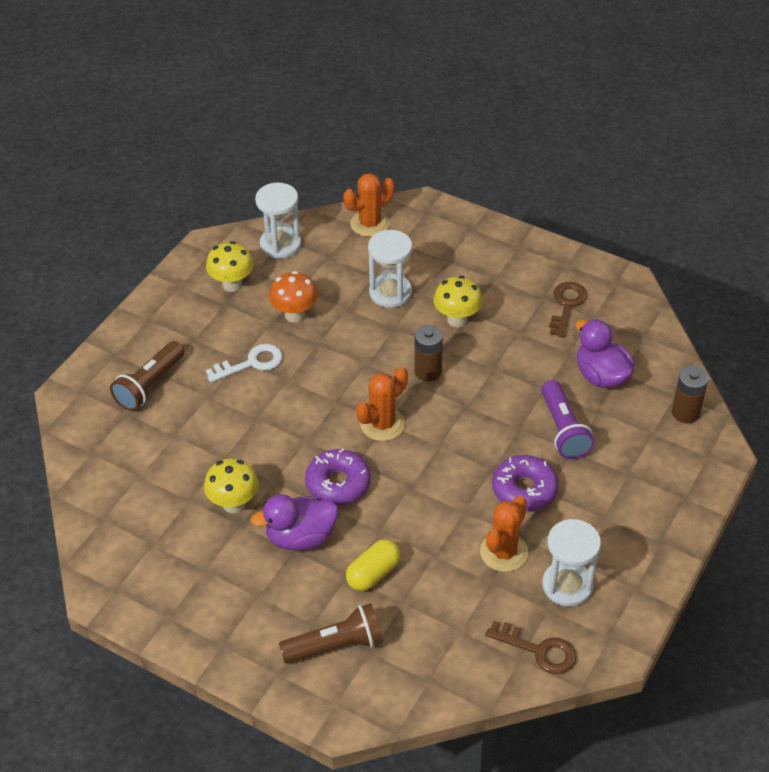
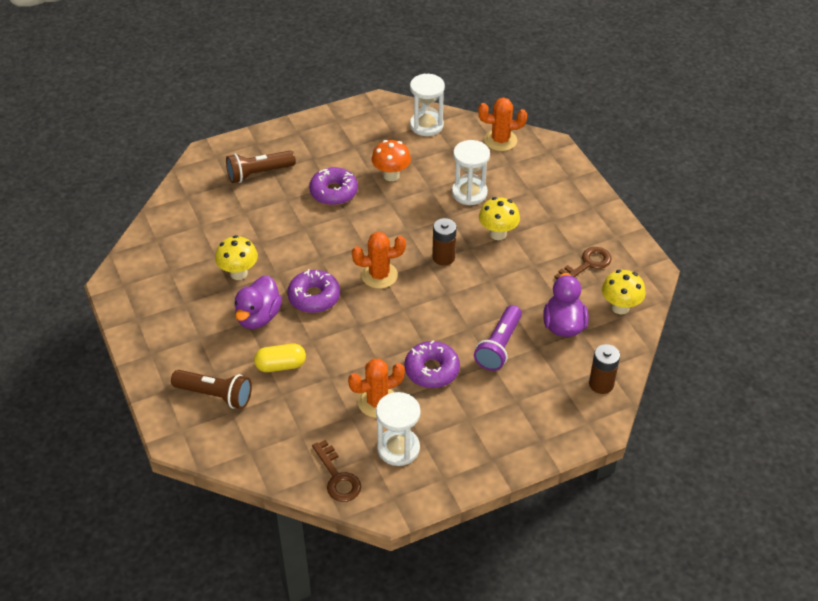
camera: 35 degrees right, 0 degrees up
yellow mushroom [206,241,254,292] -> yellow mushroom moved to [602,270,646,314]
white key [206,344,283,383] -> purple donut [309,167,358,205]
purple duck [250,494,338,550] -> purple duck turned 90 degrees counterclockwise [235,275,282,329]

